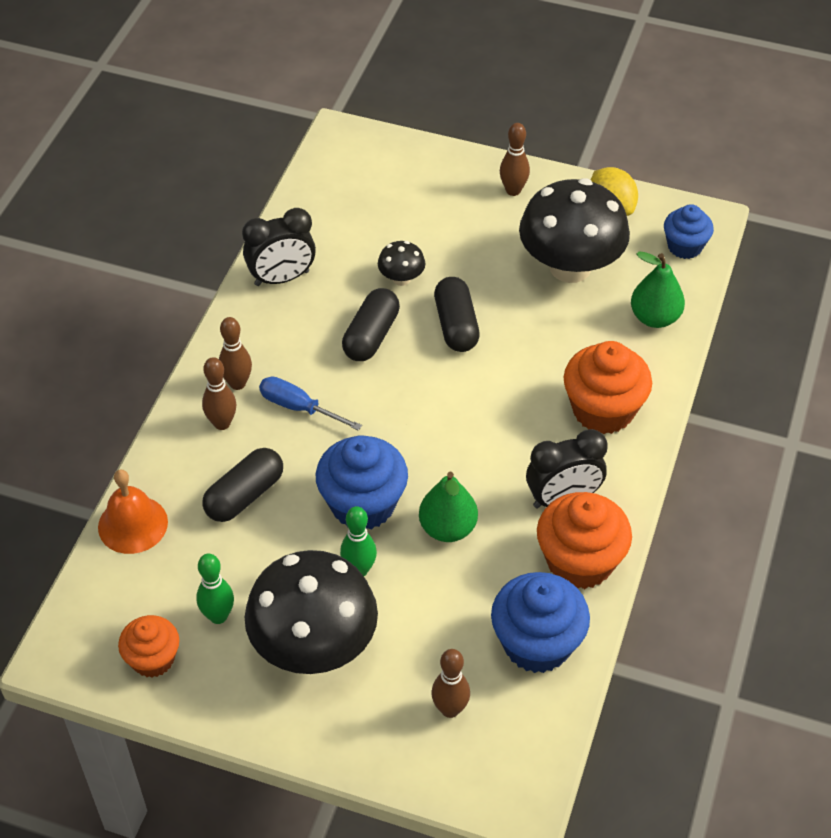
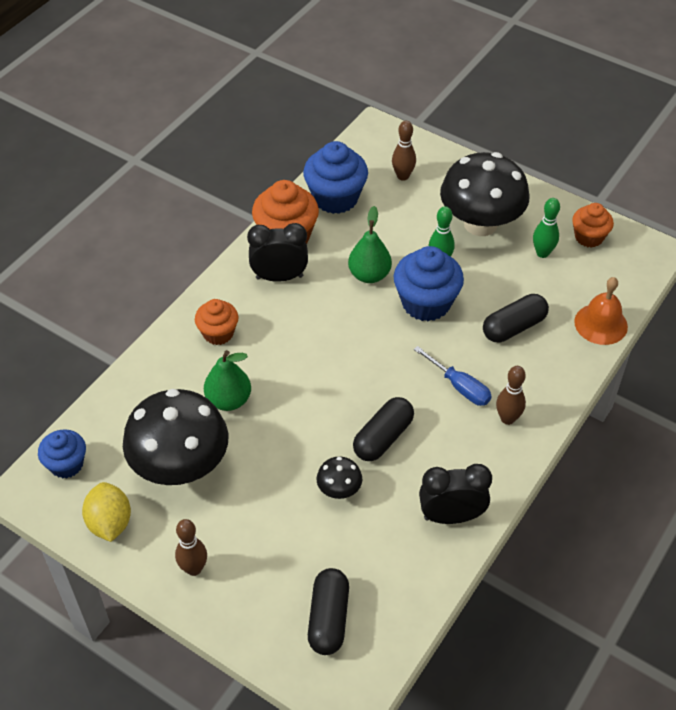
camera: 165 degrees left, 0 degrees up
brown bowling pin [202,357,236,430] -> none
black capsule [434,277,480,352] -> black capsule moved to [308,568,349,655]
orange cupcake [564,341,652,434] -> orange cupcake [195,299,238,345], size x0.62
green pear [631,252,685,328] -> green pear moved to [204,350,251,411]

